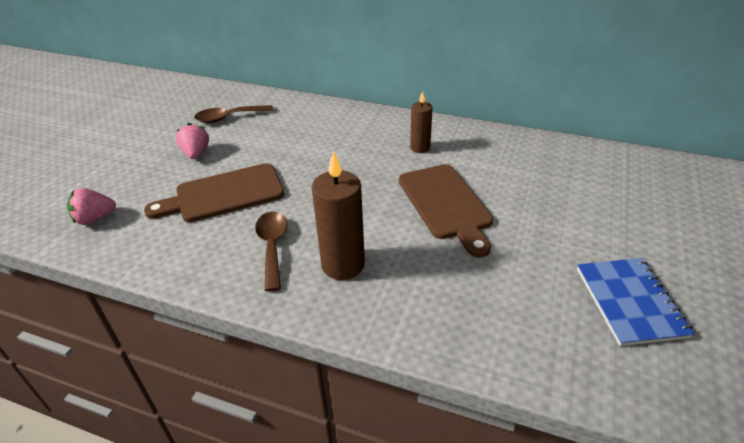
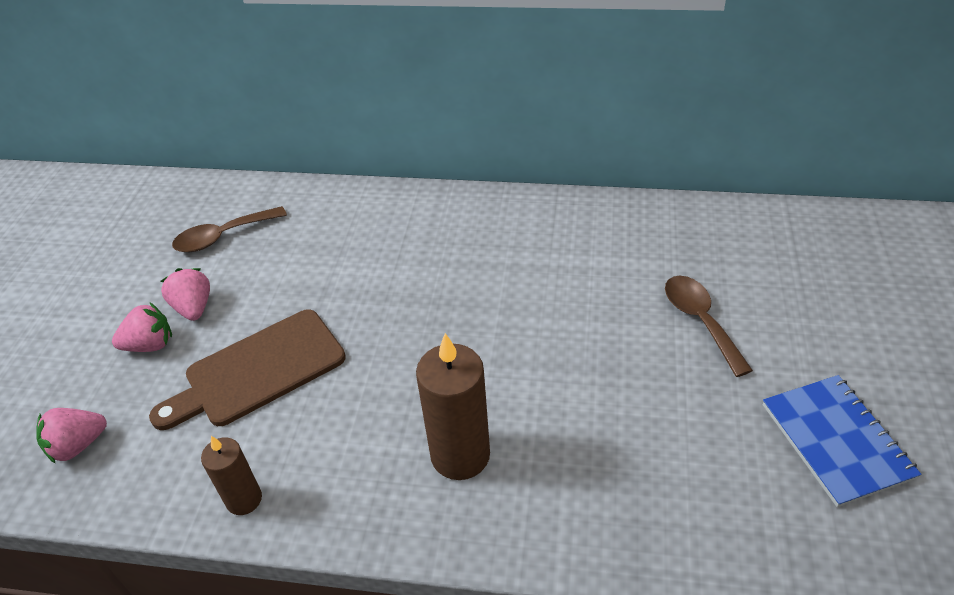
camera: 10 degrees left, 5 degrees up
brown spoon [255,212,288,291] -> brown spoon moved to [665,276,753,377]
brown cutting board [399,164,493,258] -> none
brown candle [410,91,433,153] -> brown candle moved to [201,436,262,515]
none -> pink strawberry [112,303,172,352]

